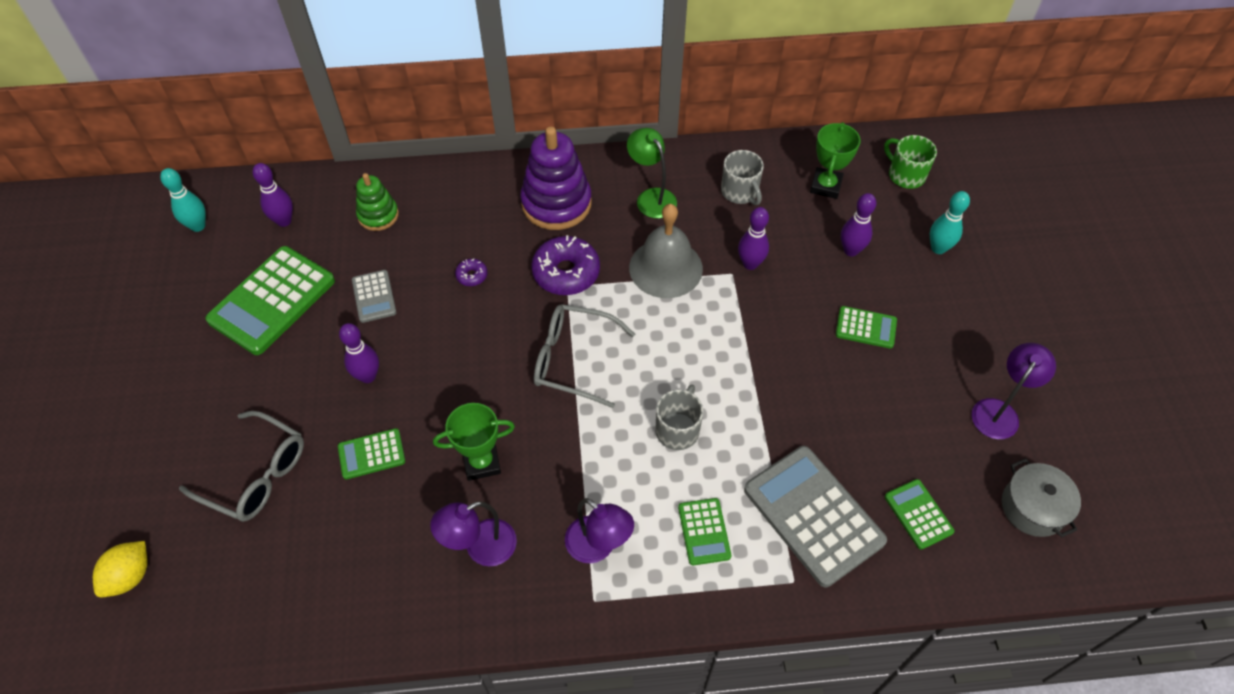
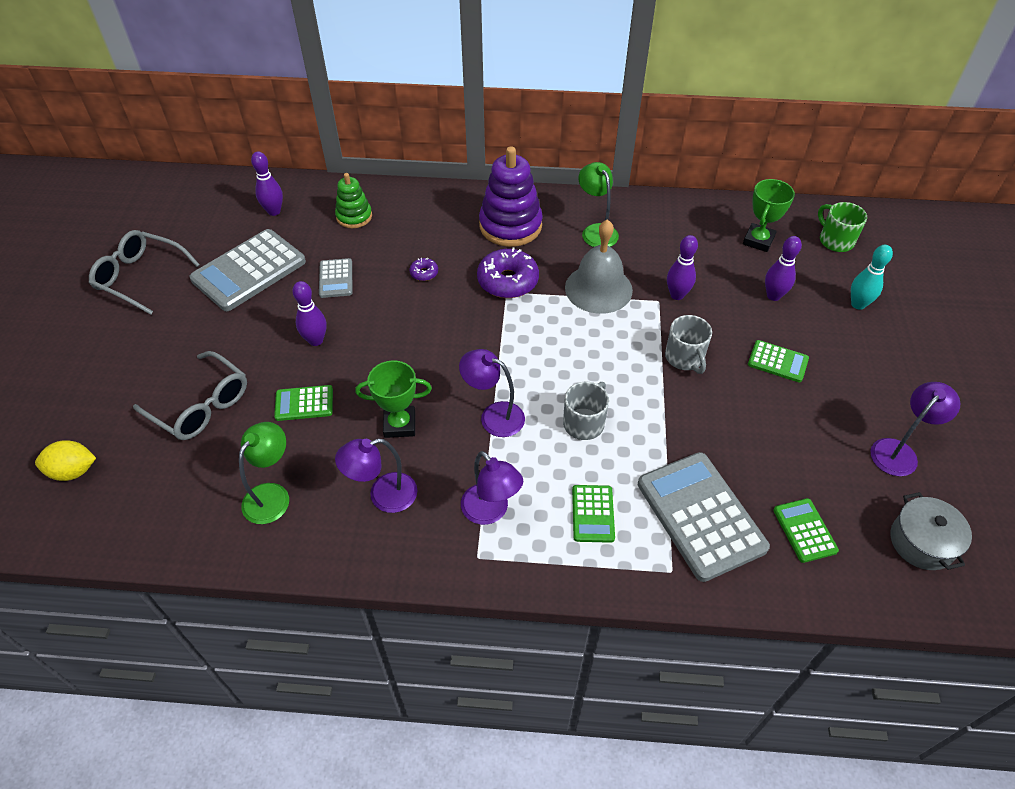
camera: 10 degrees right, 5 degrees down
yellow lemon [93,541,148,597] -> yellow lemon turned 45 degrees clockwise [35,440,96,481]
turquoise bowling pin [160,168,206,232] -> none
green calculator [205,246,335,355] -> grey calculator [190,229,306,311]
grey glasses [534,304,635,408] -> grey glasses moved to [89,230,200,315]
grey mug [721,150,764,205] -> grey mug moved to [665,315,712,374]
none -> green lamp [239,422,289,524]
none -> purple lamp [459,349,525,437]

